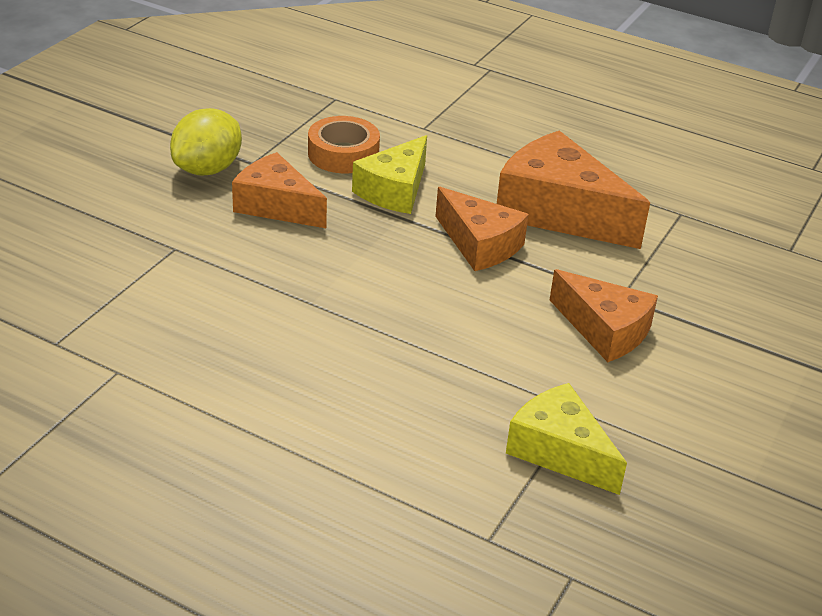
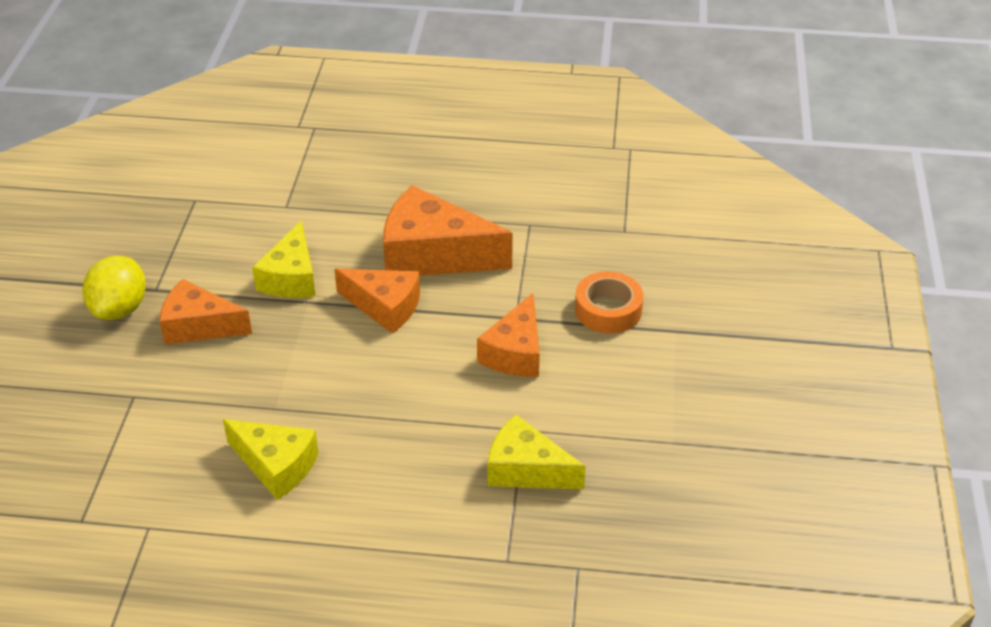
camera: 20 degrees left, 5 degrees up
orange tape [308,116,380,173] -> orange tape moved to [575,271,643,334]
orange cheese [550,269,658,362] -> orange cheese turned 90 degrees clockwise [477,293,540,377]
none -> yellow cheese [223,419,318,500]

